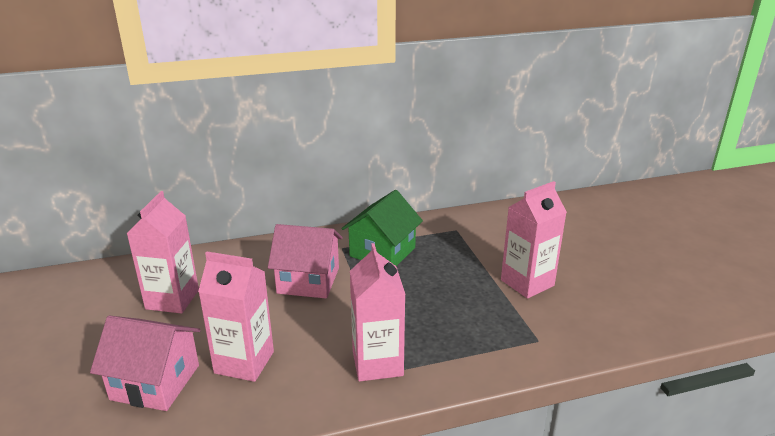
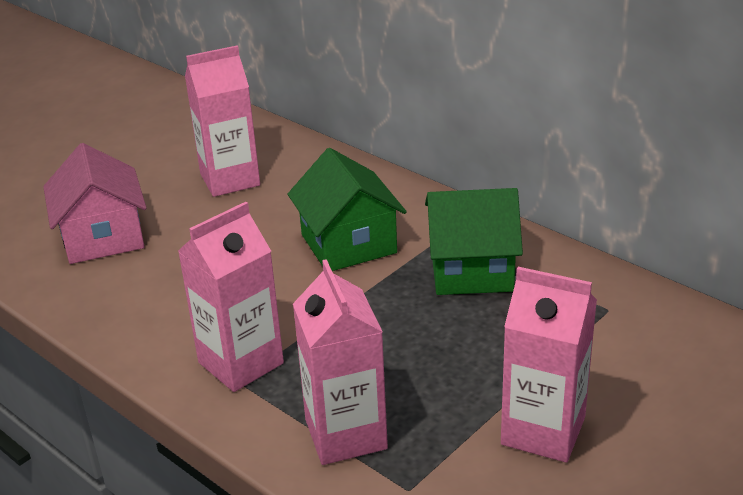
camera: 60 degrees right, 5 degrees up
pink carton [198,252,274,382] -> pink carton moved to [293,259,388,465]
pink house [268,224,343,298] -> green house [288,148,407,271]

